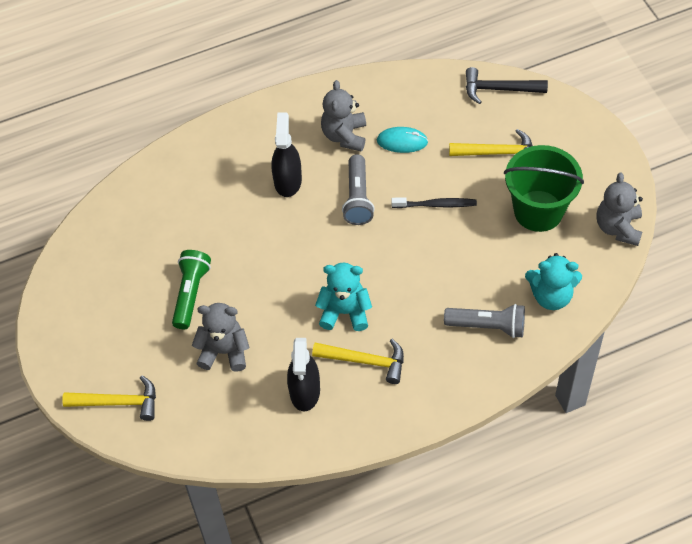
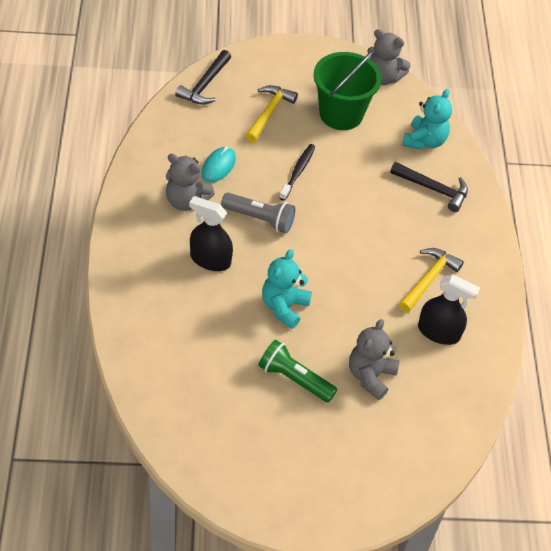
camera: 75 degrees left, 5 degrees down
yellow hammer [62,375,156,421] -> none
turquoise teddy bear [315,263,372,331] -> turquoise teddy bear moved to [262,249,312,329]
grey flashlight [444,304,525,338] -> black hammer [390,162,468,212]

